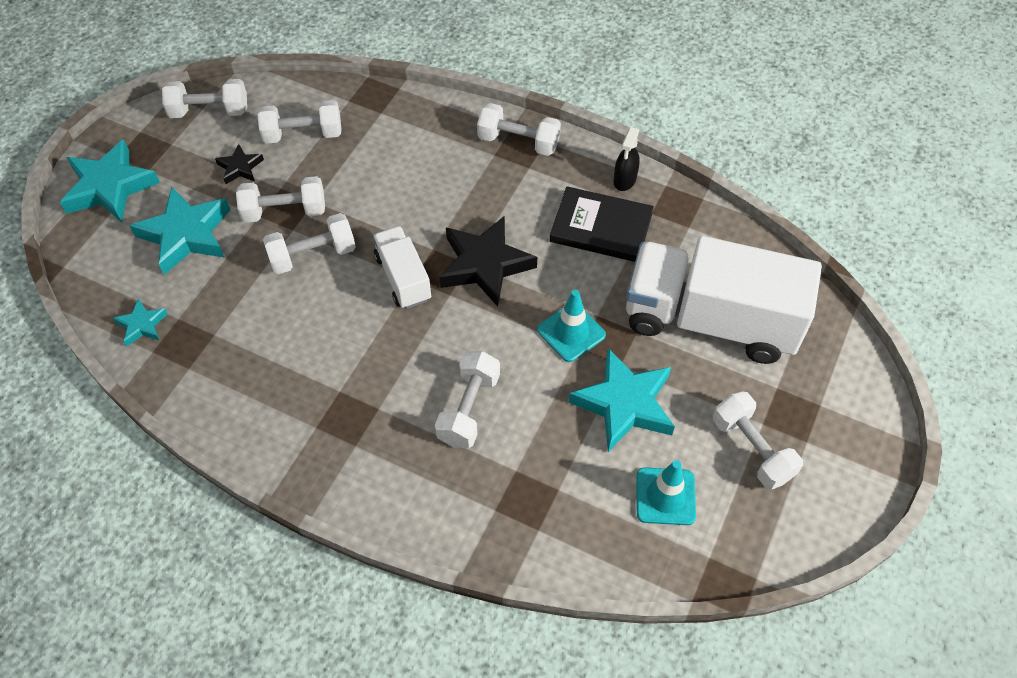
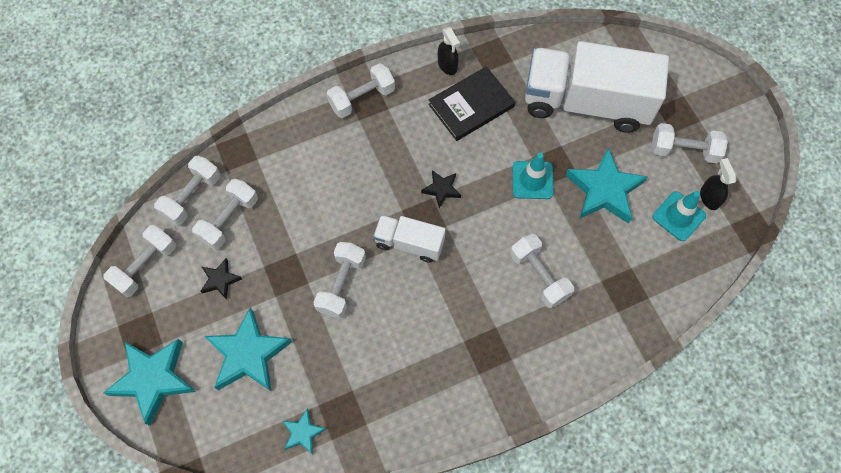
camera: 50 degrees left, 10 degrees up
white dumbbell [236,176,325,223] -> white dumbbell moved to [154,156,220,226]
black star [440,216,537,307] -> black star [421,170,461,208], size x0.51
white truck [626,236,822,364] -> white truck turned 45 degrees clockwise [525,41,669,133]
none -> black spray bottle [700,158,736,210]

